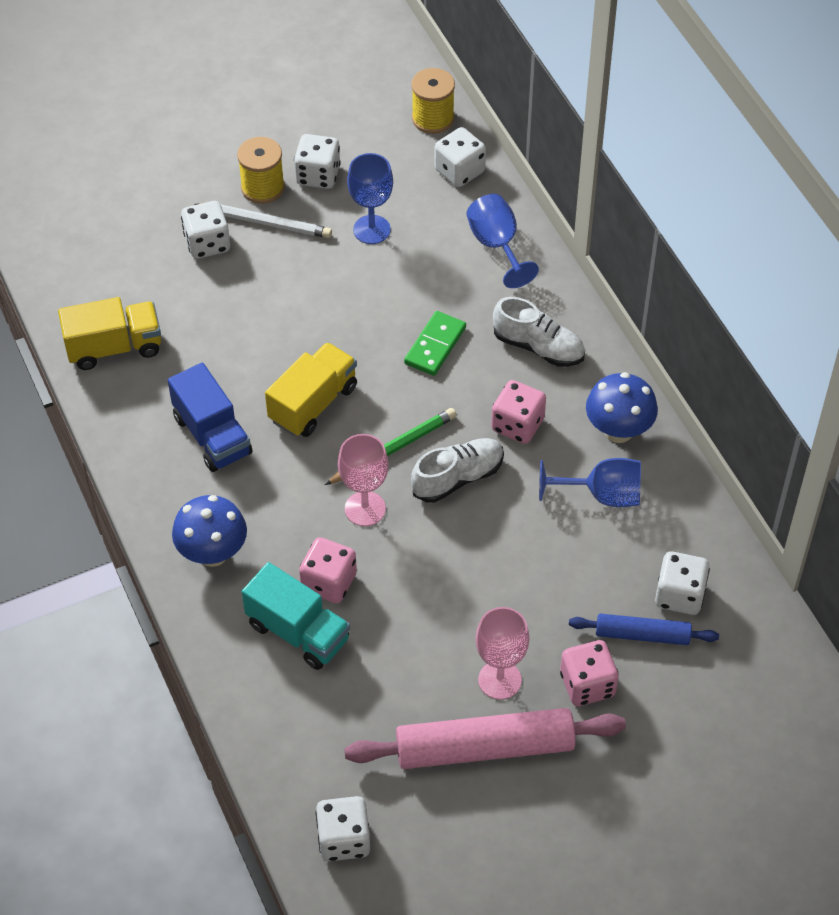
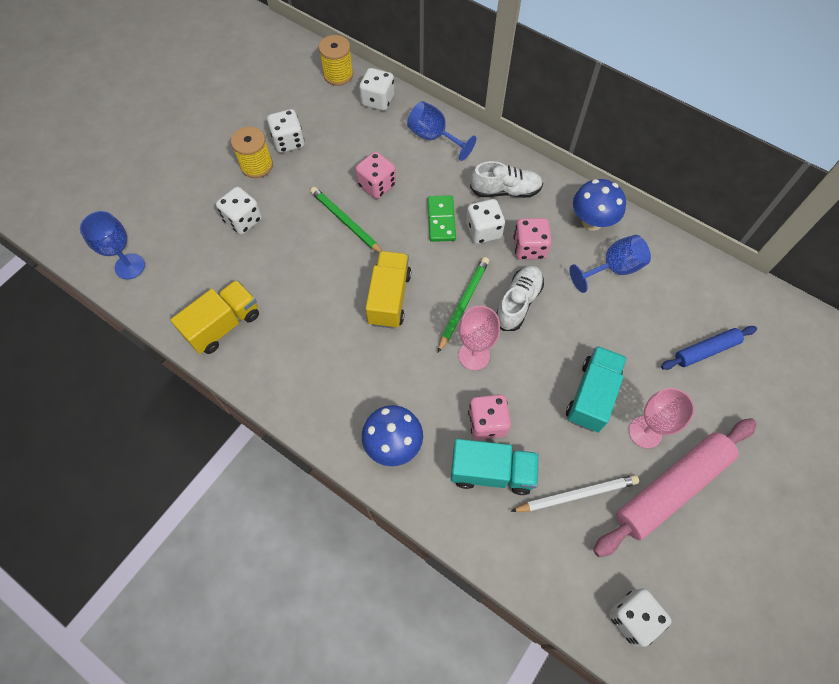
camera: 30 degrees left, 10 degrees up
blue truck [168,363,252,472] -> none
white pencil [194,203,332,238] -> white pencil moved to [510,475,639,512]
blue goblet [347,153,393,244] -> blue goblet moved to [80,211,145,279]
pink dice [560,640,618,706] -> pink dice moved to [356,152,396,199]
white dice [655,551,710,615] -> white dice moved to [466,199,505,244]
none -> green pencil [310,187,382,253]
none -> turquoise truck [566,346,627,432]

